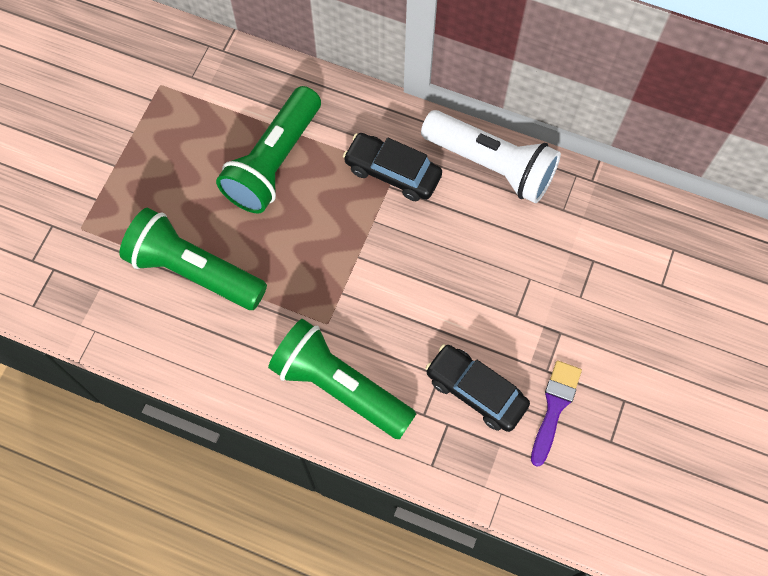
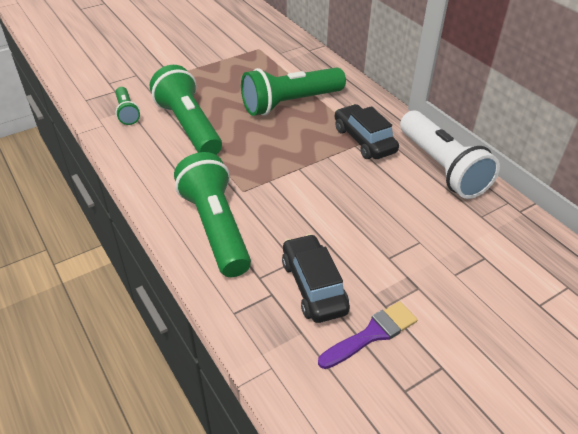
camera: 35 degrees right, 25 degrees down
none -> green flashlight [115,87,140,125]

